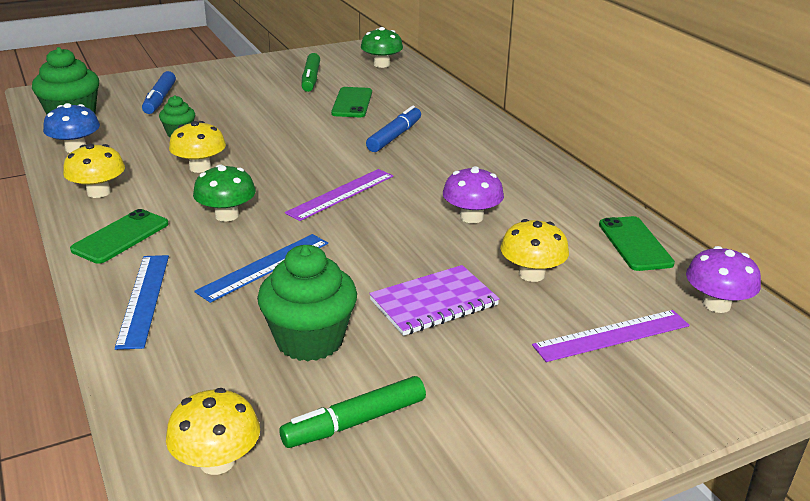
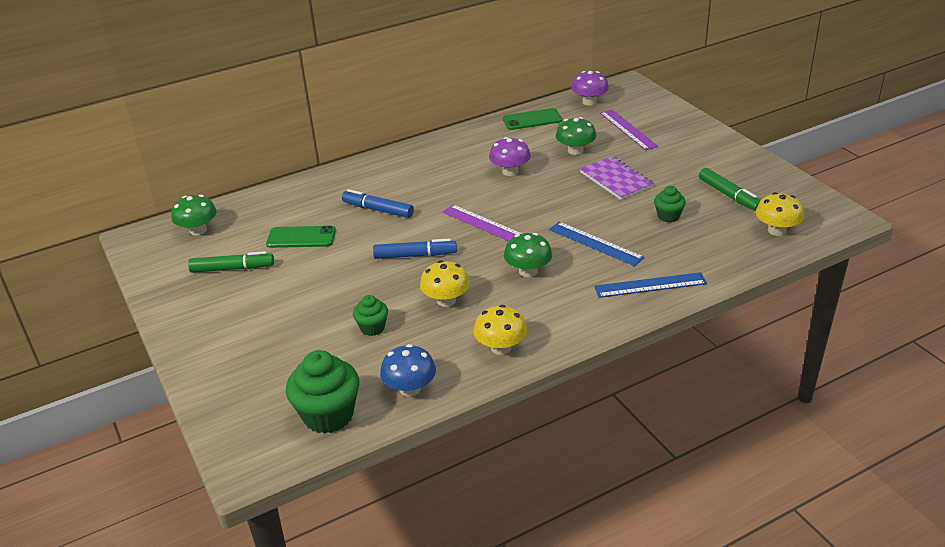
camera: 90 degrees left, 5 degrees up
green phone [70,209,169,264] -> none
blue marker [142,71,176,114] -> blue marker moved to [373,238,457,259]
green cupcake [257,245,357,361] -> green cupcake [654,186,686,223], size x0.54
yellow mushroom [500,219,569,282] -> green mushroom [556,117,596,155]

